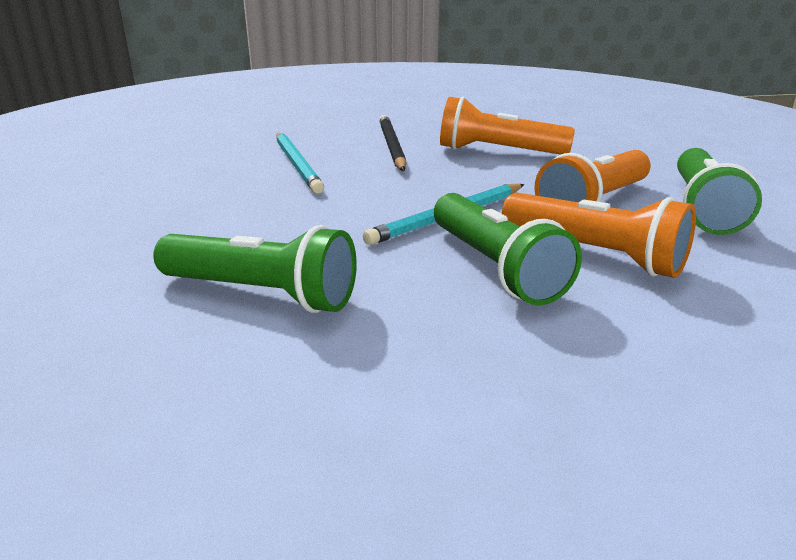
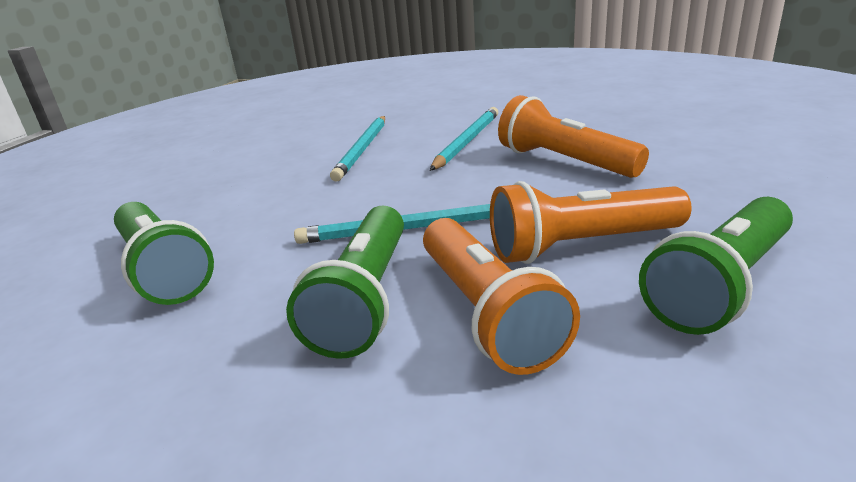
camera: 35 degrees right, 0 degrees up
black pencil [379,115,407,171] -> turquoise pencil [430,107,498,171]

